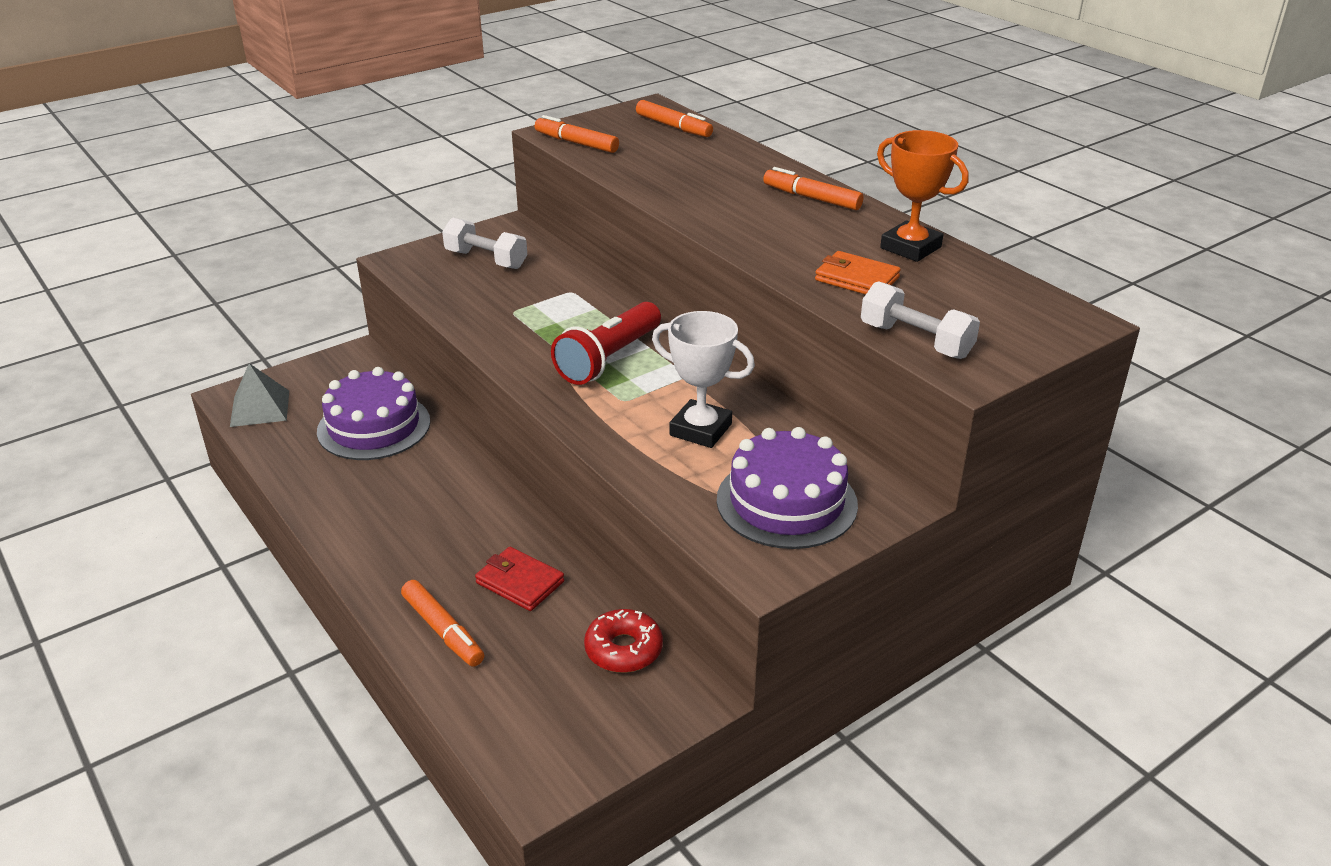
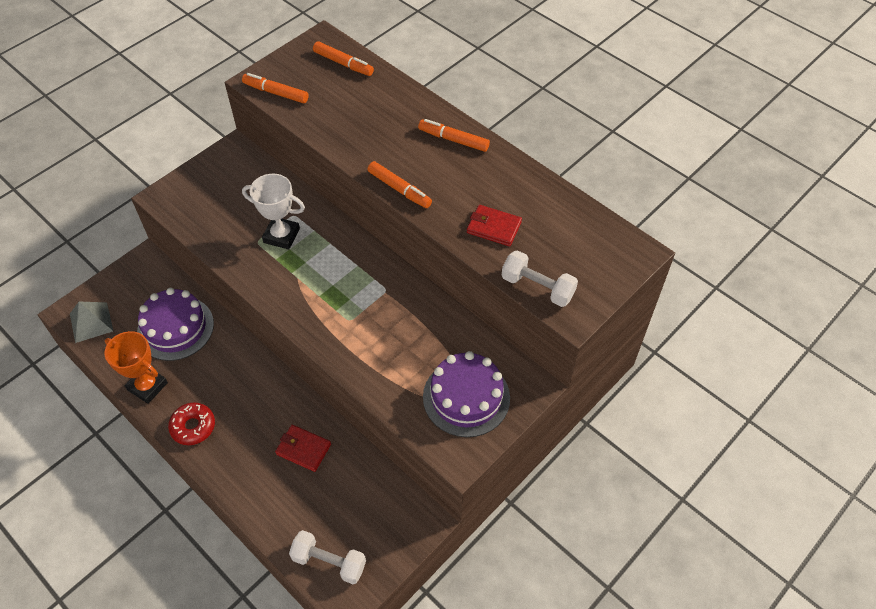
camera: 10 degrees left, 20 degrees up
orange marker [401,580,484,667] -> orange marker moved to [367,161,432,208]
white dumbbell [442,218,527,269] -> white dumbbell moved to [289,530,366,584]
red flashlight [551,302,661,385] -> none
red donut [584,609,663,673] -> red donut moved to [168,403,215,445]
white trophy [652,311,755,448] -> white trophy moved to [242,174,305,249]
orange wallet [815,251,901,295] -> red wallet [467,205,522,246]
orange trophy [877,130,969,262] -> orange trophy moved to [105,331,168,404]

